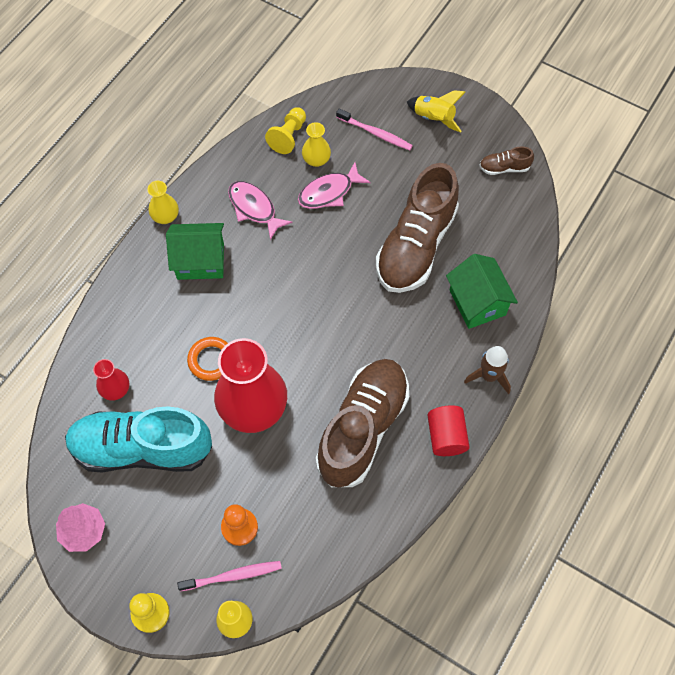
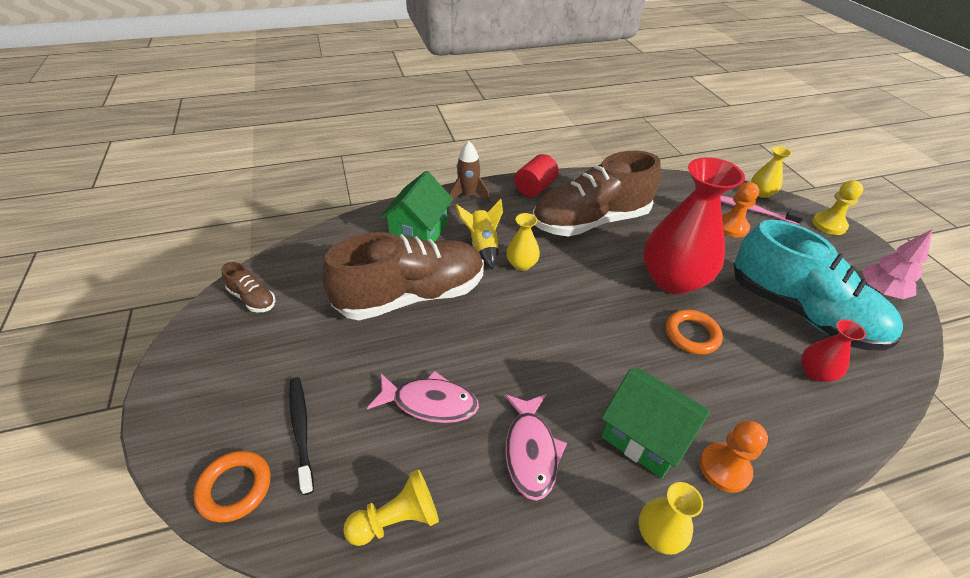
camera: 140 degrees left, 20 degrees down
yellow vase [302,122,331,167] -> yellow vase moved to [506,213,540,271]
pink toothbrush [336,109,413,150] -> black toothbrush [289,377,314,495]
yellow rocket [407,90,465,132] -> yellow rocket moved to [455,199,503,270]
none -> orange ring [194,451,270,522]
none -> orange pawn [700,420,768,493]

